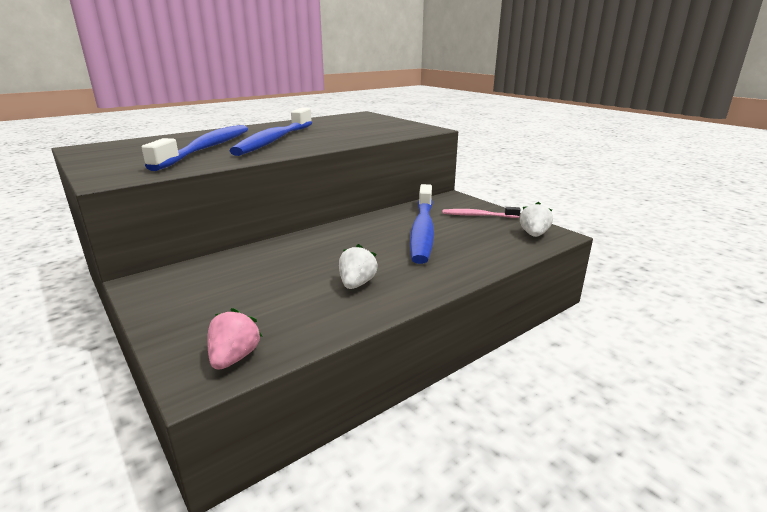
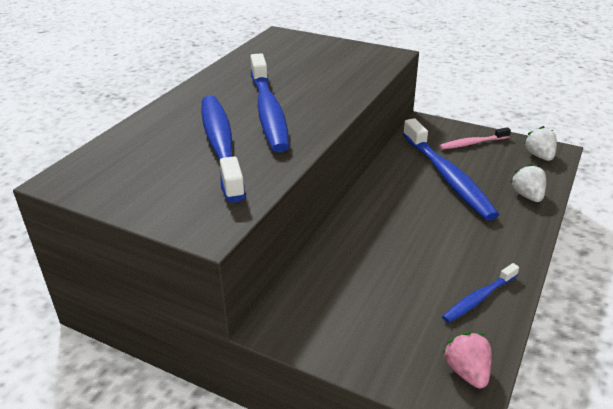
camera: 25 degrees left, 10 degrees up
white strawberry [339,244,378,289] -> white strawberry moved to [510,164,546,202]
none -> blue toothbrush [442,263,519,323]

